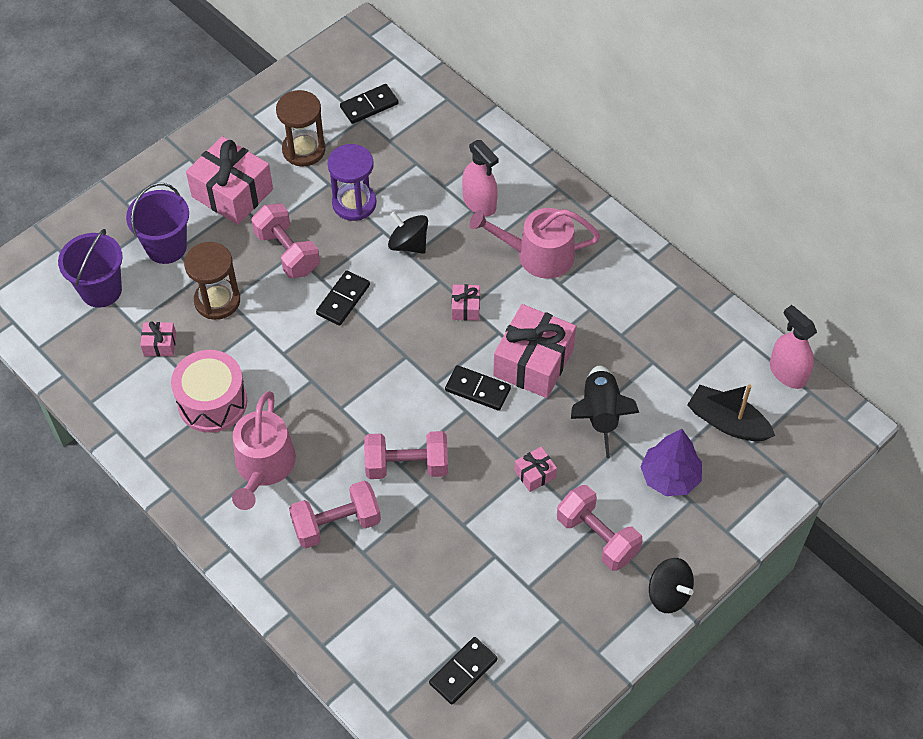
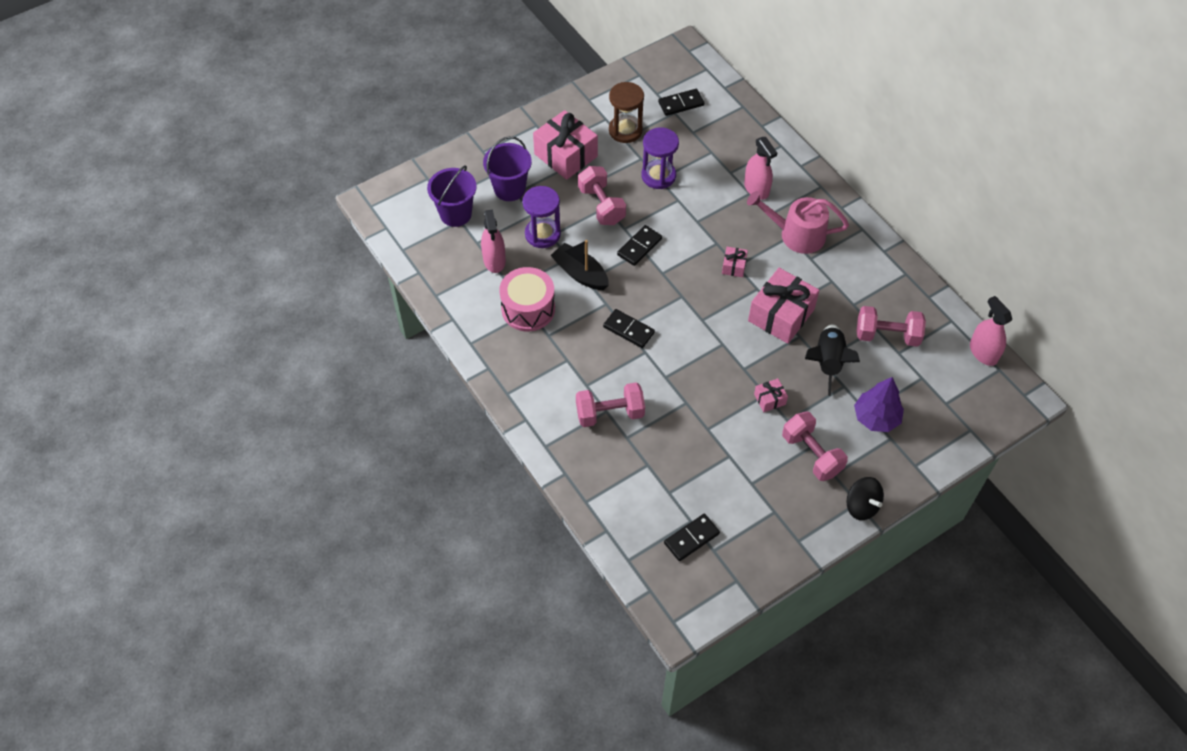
camera: 10 degrees right, 0 degrees up
pink gift [140,321,176,356] -> pink spray bottle [481,210,506,273]
brown hourglass [184,242,240,320] -> purple hourglass [522,186,561,248]
pink watering can [232,391,296,510] -> none
pink dumbbell [364,431,448,479] -> pink dumbbell moved to [857,306,926,347]
black spinning top [388,212,428,254] -> none
black domino [445,365,511,411] -> black domino moved to [603,309,655,348]
black boat [687,384,775,441] -> black boat moved to [551,240,609,290]

